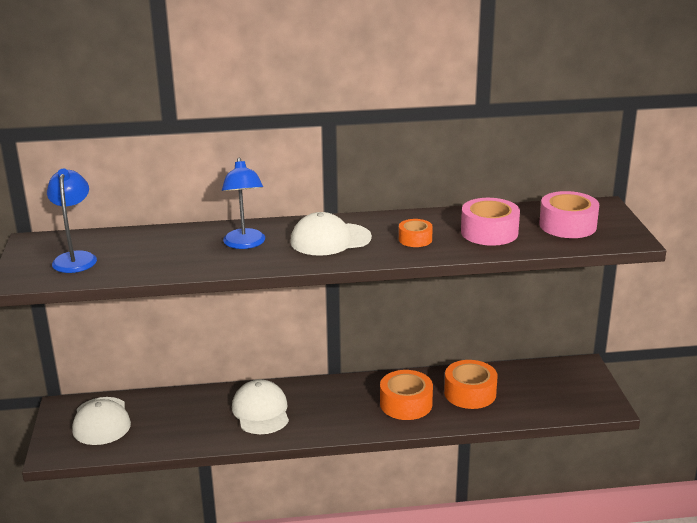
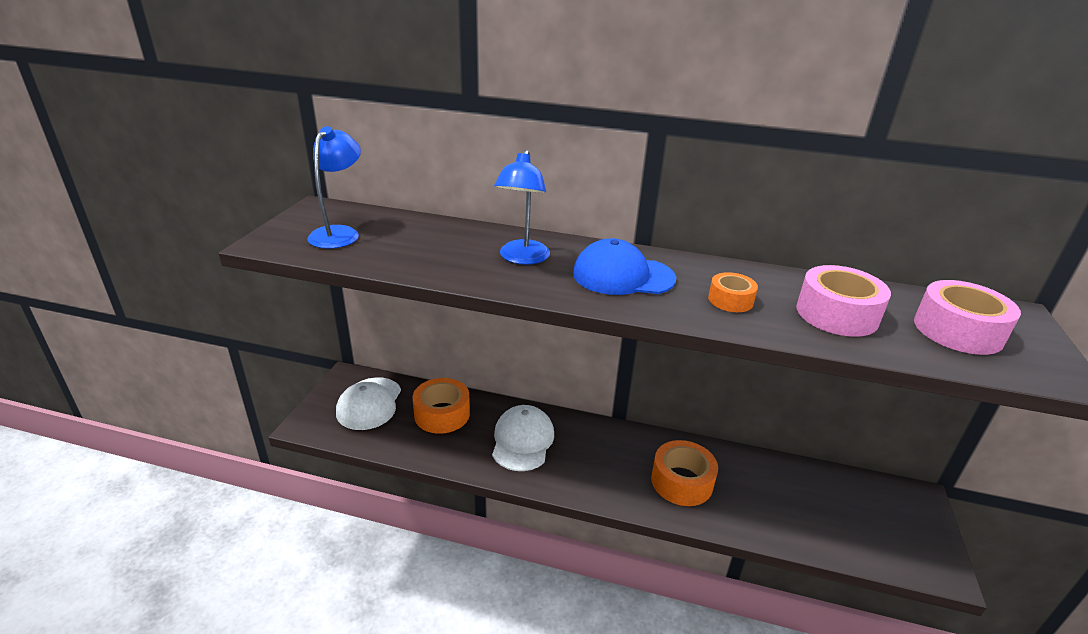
camera: 20 degrees right, 5 degrees up
white cap [290,212,372,256] -> blue cap [573,238,676,295]
orange tape [444,360,497,409] -> orange tape moved to [412,378,470,434]

